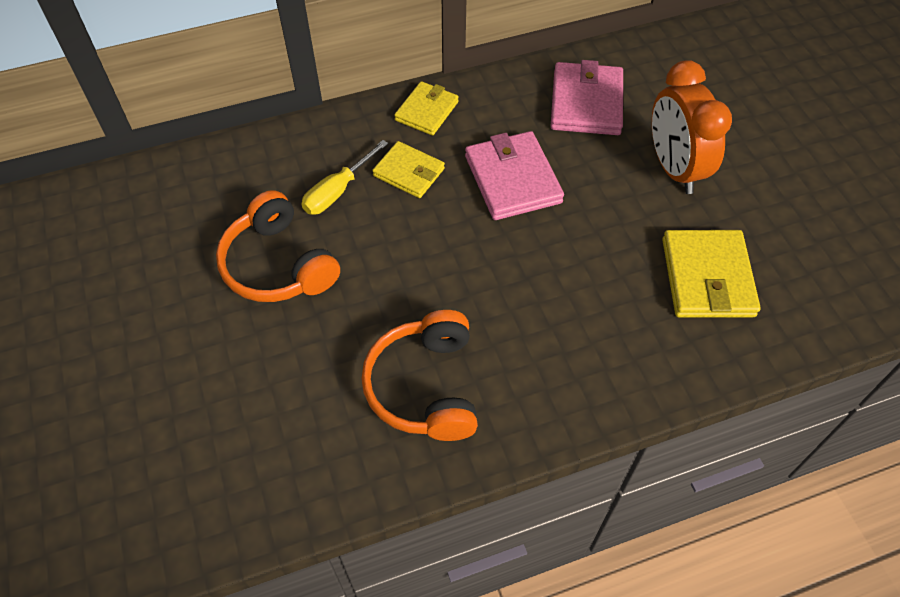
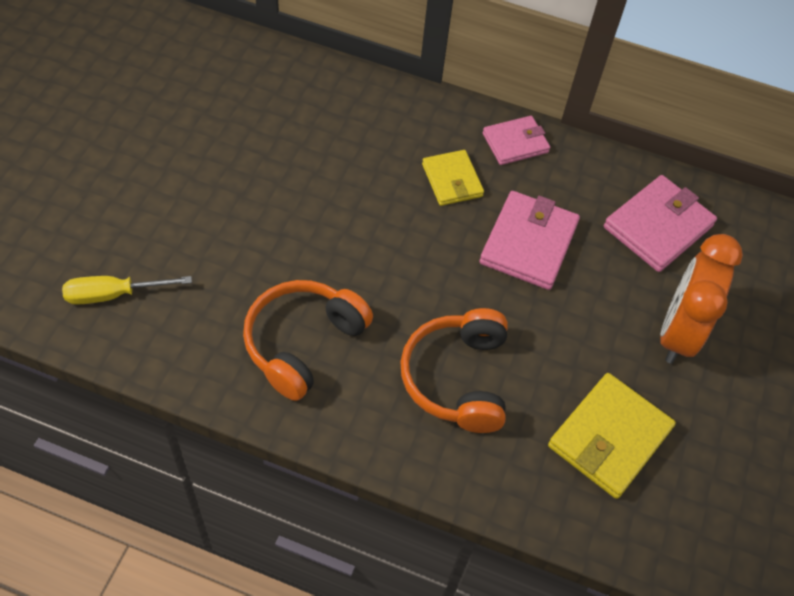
camera: 35 degrees right, 0 degrees up
orange headphones [216,190,340,302] -> orange headphones moved to [400,308,508,433]
yellow screwdriver [302,140,388,215] -> yellow screwdriver moved to [62,276,192,305]
yellow wallet [394,81,459,136] -> pink wallet [482,116,550,165]

